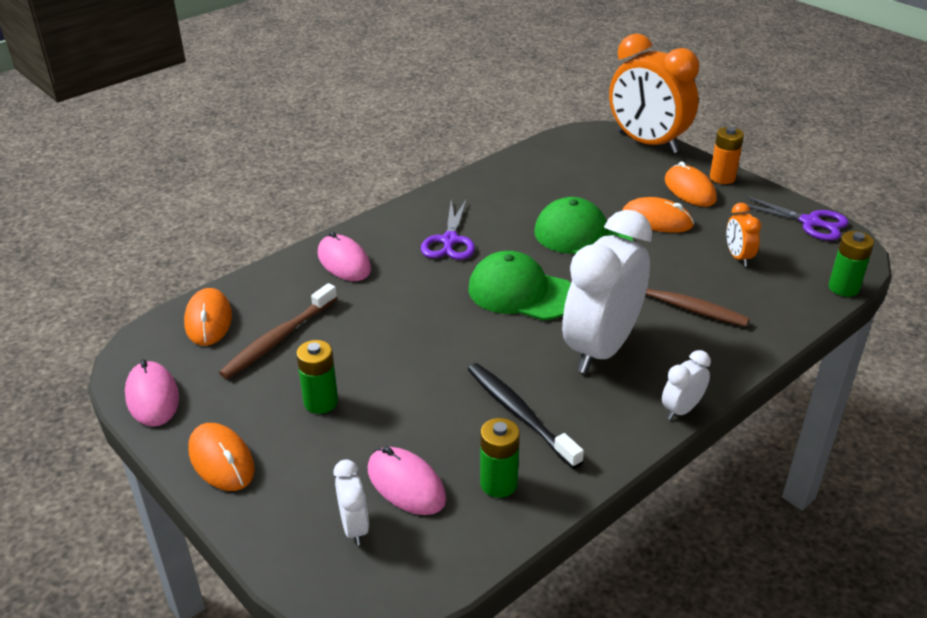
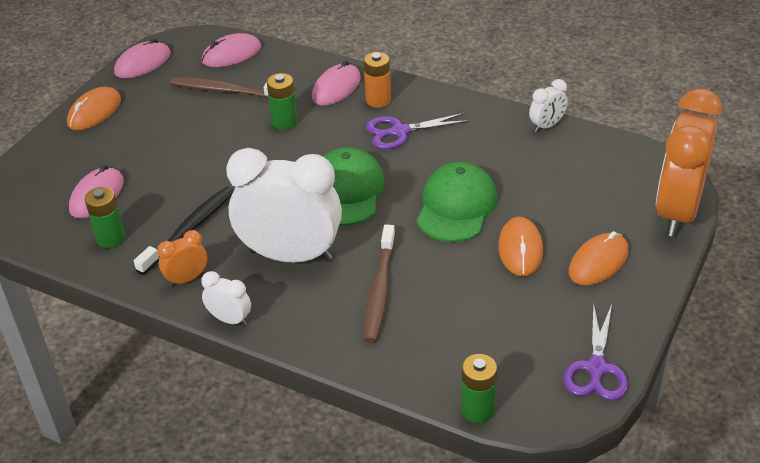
camera: 70 degrees right, 5 degrees up
orange mouse [184,288,232,346] -> pink mouse [202,33,261,67]
green battery [296,340,338,414] -> green battery moved to [267,73,298,130]
white clock [334,460,369,546] -> white clock moved to [529,79,568,132]
orange battery [710,127,744,184] -> orange battery moved to [364,52,391,108]
orange clock [727,203,761,266] -> orange clock moved to [157,230,208,287]

